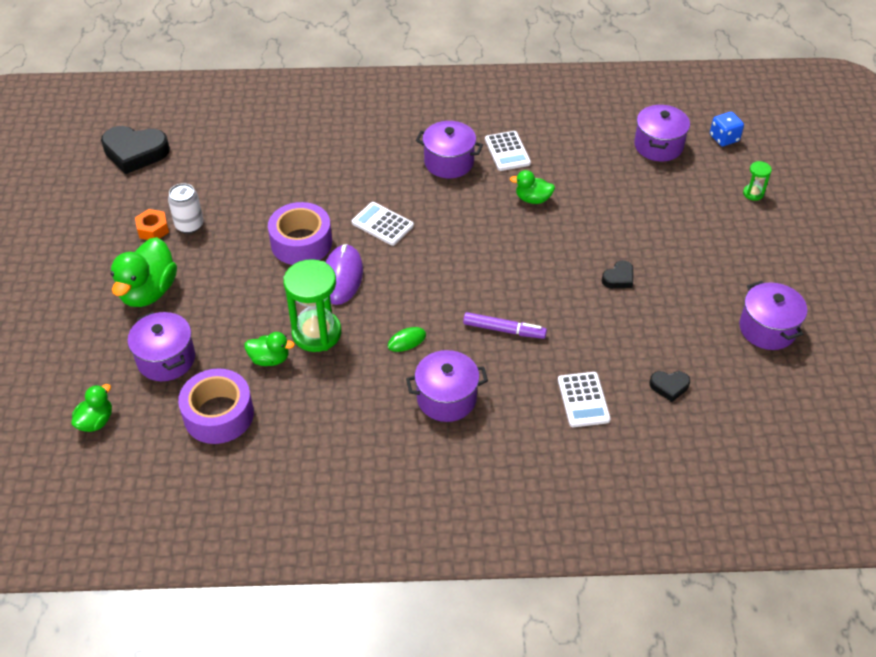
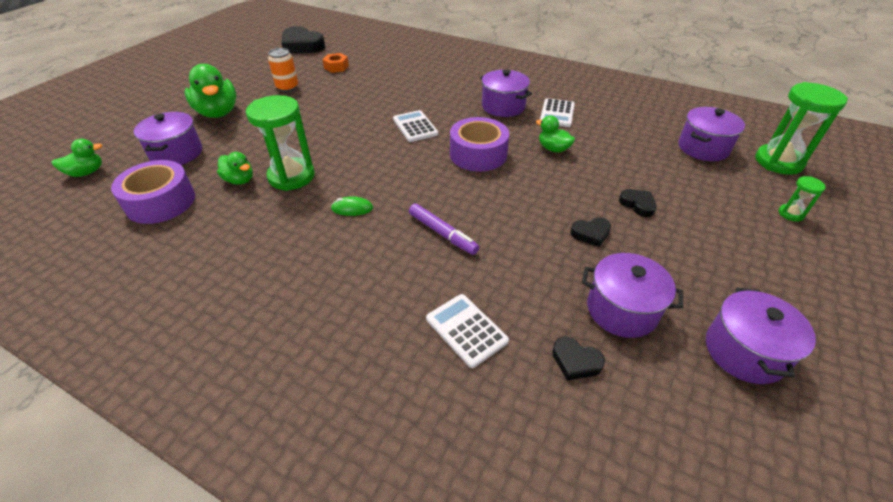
camera: 30 degrees right, 5 degrees down
green duck [110,237,177,307] -> green duck turned 75 degrees counterclockwise [185,64,237,118]
orange nut [135,209,169,240] -> orange nut moved to [322,53,349,73]
white can [168,183,204,234] -> orange can [268,48,298,92]
purple tape [268,202,332,265] -> purple tape moved to [450,117,509,172]
purple mouse [326,244,363,305] -> none
purple pot [406,350,488,422] -> purple pot moved to [582,253,683,338]
white calculator [558,372,611,427] -> white calculator turned 120 degrees clockwise [426,294,509,368]
blue dice [710,112,744,146] -> green hourglass [755,82,848,175]
none -> black heart [619,189,657,217]

